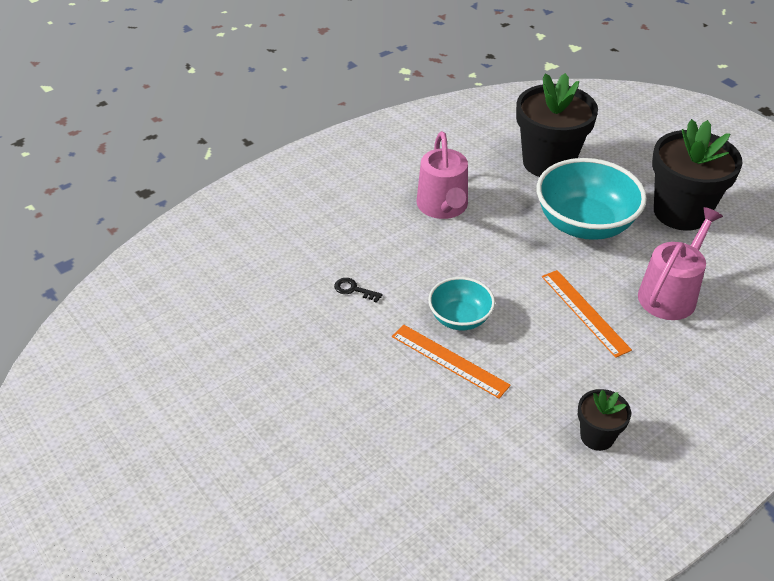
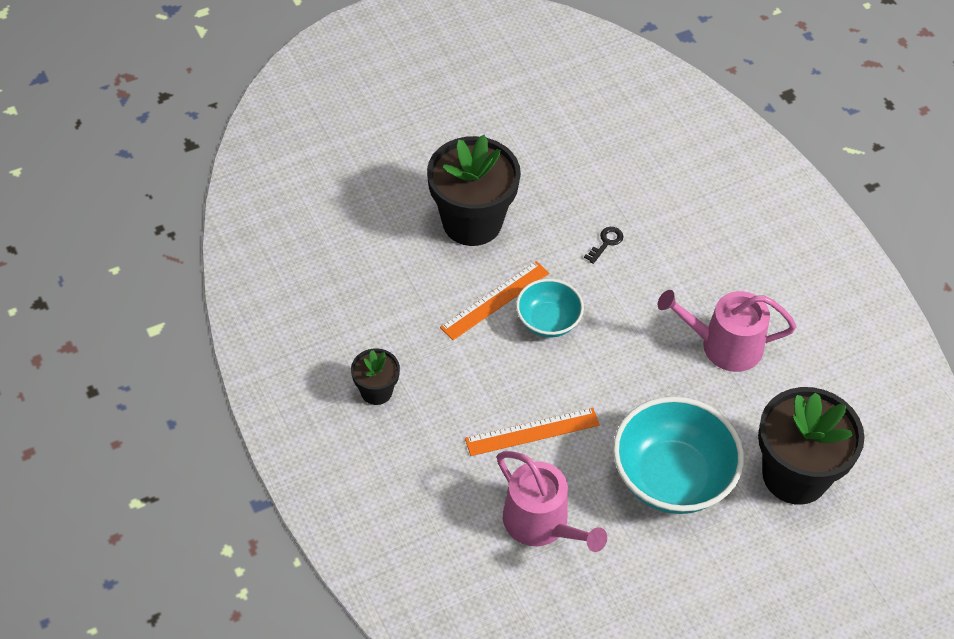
camera: 100 degrees right, 10 degrees up
black flower pot [652,119,743,231] -> black flower pot moved to [427,135,521,246]

